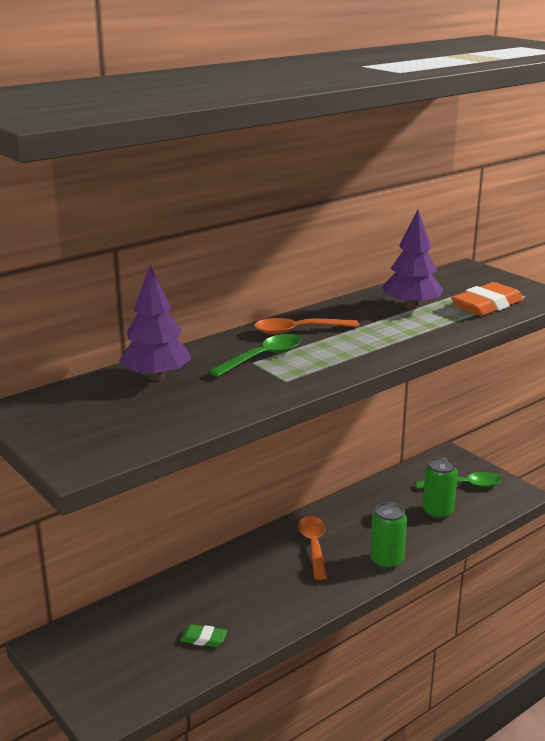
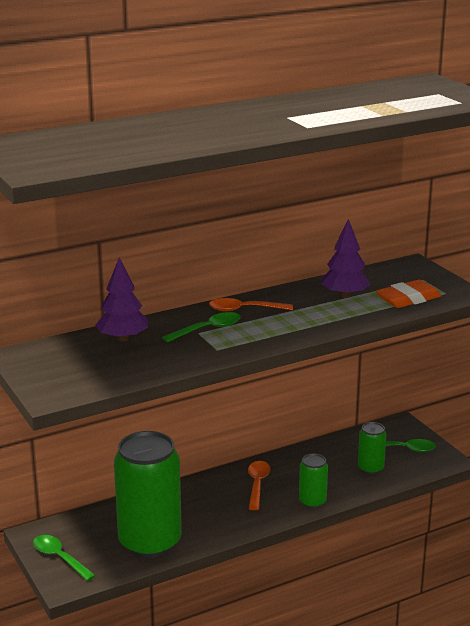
camera: 10 degrees right, 0 degrees up
green eraser [180,624,227,647] -> green can [114,431,182,558]
none -> green spoon [33,535,96,581]

